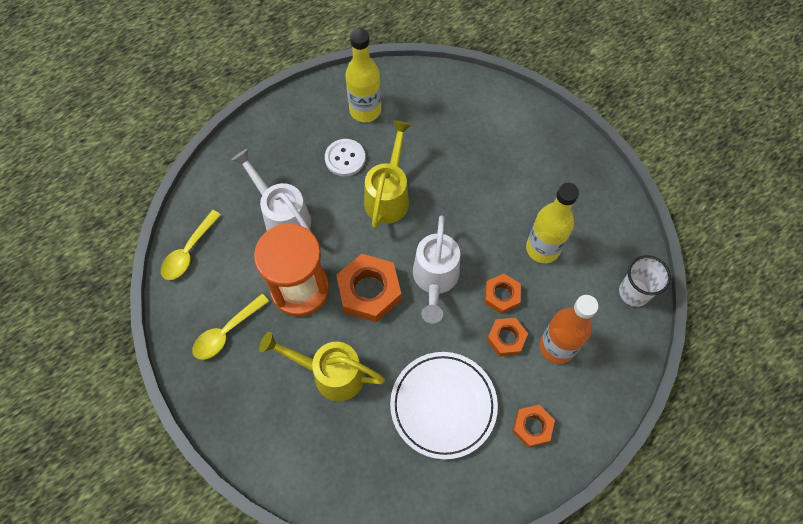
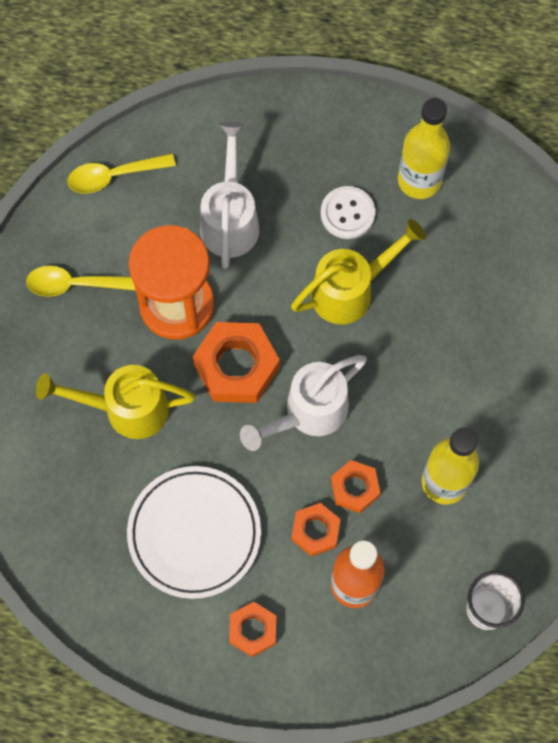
camera: 45 degrees right, 5 degrees up
yellow watering can [259,332,385,401] -> yellow watering can turned 60 degrees counterclockwise [36,365,195,439]

